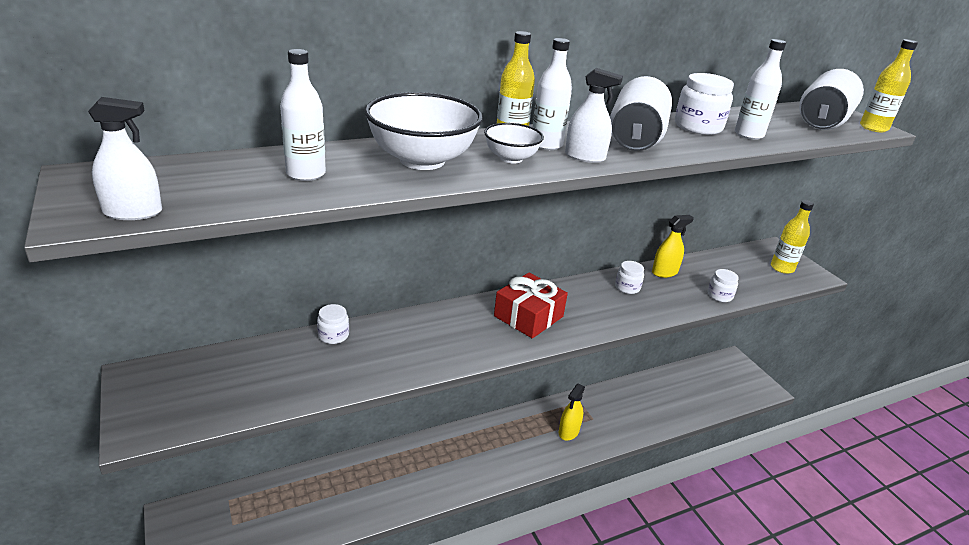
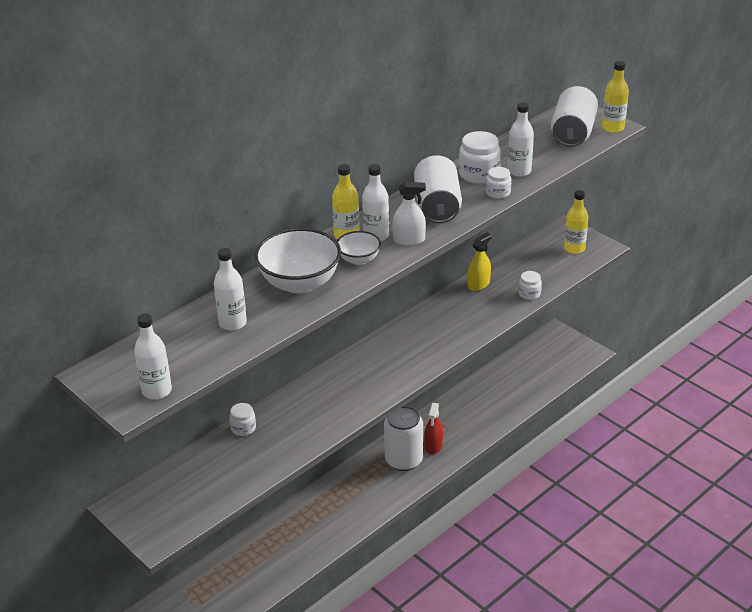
camera: 15 degrees left, 5 degrees up
white spray bottle [88,97,162,220] -> white bottle [134,313,172,400]
red gift [494,273,568,338] -> none
yellow spray bottle [559,384,585,441] -> red spray bottle [425,403,443,454]
white jar [615,261,644,294] -> white jar moved to [486,167,511,199]
none -> white can [384,405,423,471]

